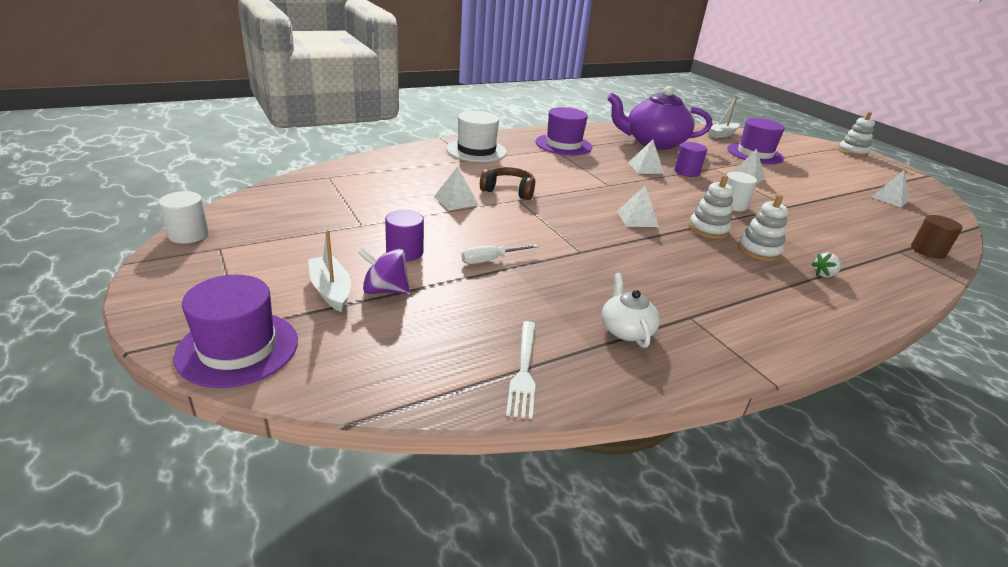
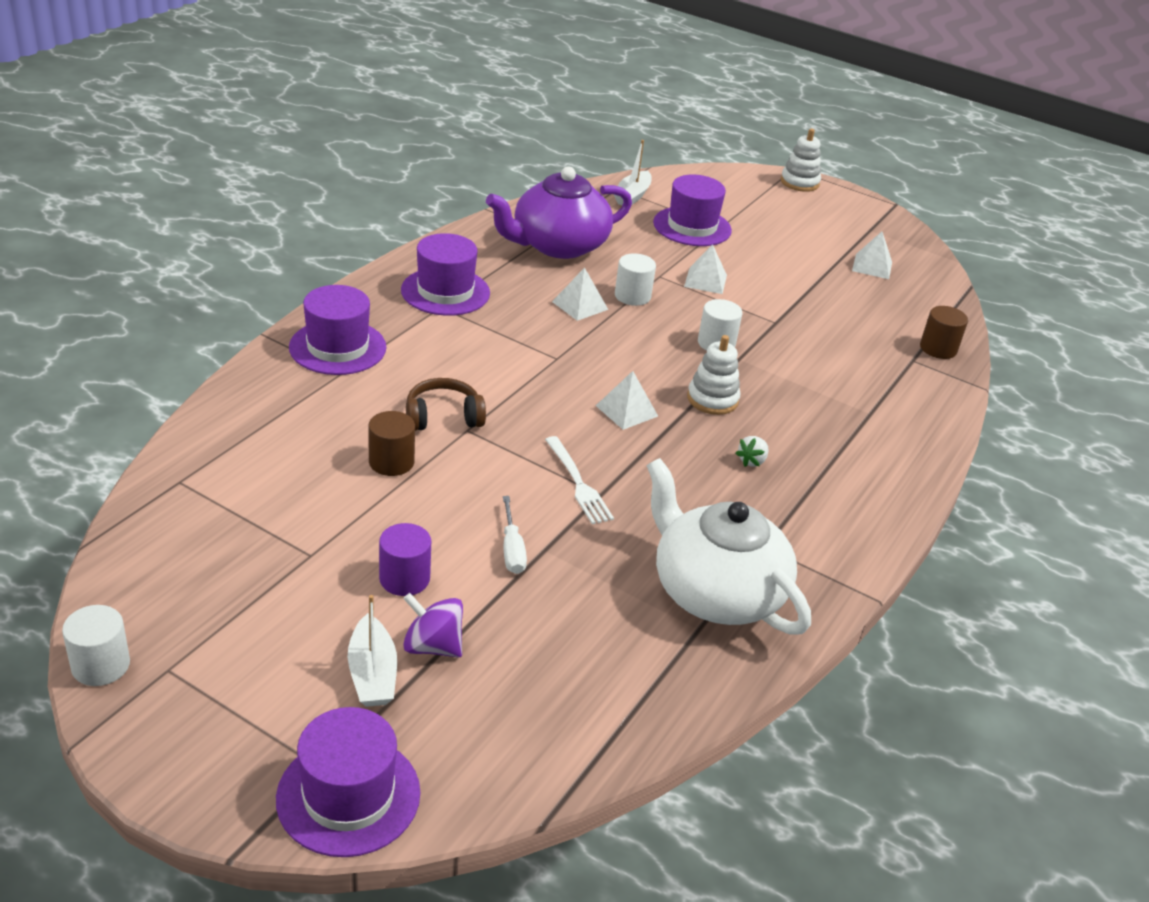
camera: 30 degrees left, 5 degrees up
white boat [308,230,351,312] -> white boat turned 135 degrees counterclockwise [348,595,397,707]
purple spinning top [358,248,410,294] -> purple spinning top turned 45 degrees clockwise [403,593,463,658]
white pyramid [434,167,479,210] -> brown cylinder [368,411,415,476]
white hat [446,111,507,162] -> purple hat [289,285,386,375]
white screwdriver [462,244,539,264] -> white screwdriver turned 45 degrees counterclockwise [503,496,527,574]
white fork [506,321,536,419] -> white fork moved to [545,436,614,524]
white teapot [602,273,660,348] -> white teapot [647,458,811,634], size x2.09
purple cylinder [674,142,707,177] -> white cylinder [615,253,656,306]
white stacking toy [738,194,788,261] -> none
white strawberry [811,253,842,278] -> white strawberry moved to [735,436,768,467]

